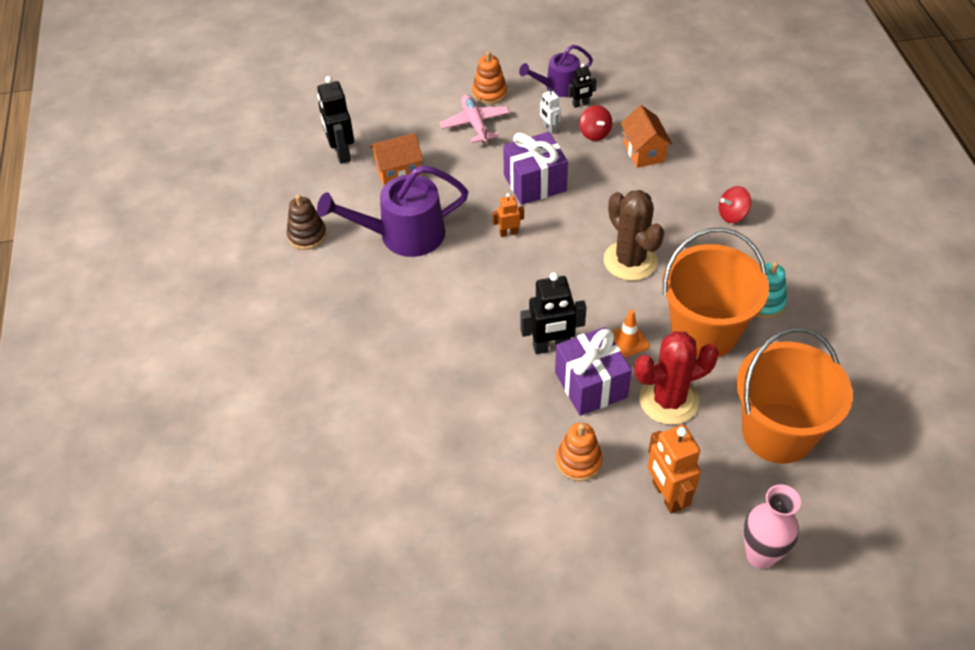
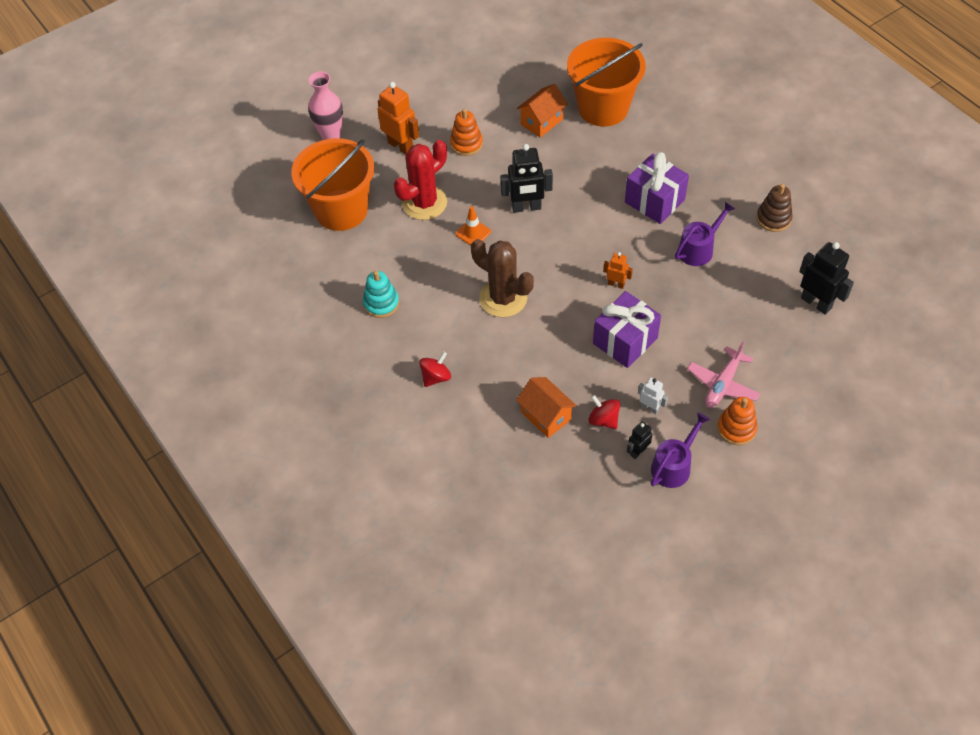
camera: 155 degrees right, 5 degrees up
purple watering can [317,165,468,257] -> purple watering can [675,202,735,266], size x0.61
orange house [370,133,423,186] -> orange house moved to [517,84,568,138]
pink plane [439,94,510,143] -> pink plane turned 75 degrees clockwise [687,341,760,408]
orange robot [492,193,524,237] -> orange robot turned 120 degrees counterclockwise [603,252,633,289]
black robot [521,272,586,354] -> black robot turned 150 degrees counterclockwise [500,144,553,213]
purple gift [555,327,632,416] -> purple gift moved to [625,152,689,224]
orange bucket [662,227,769,357] -> orange bucket moved to [567,38,646,127]

